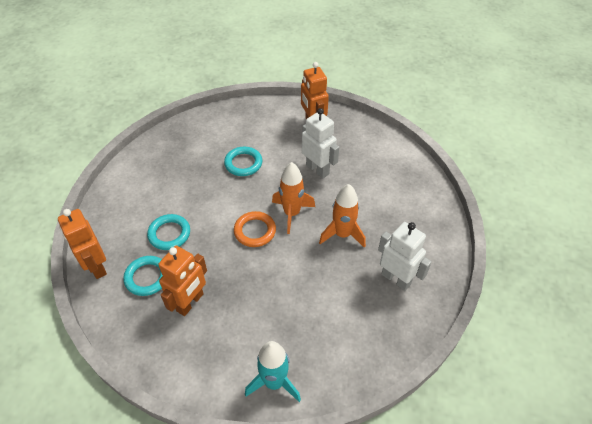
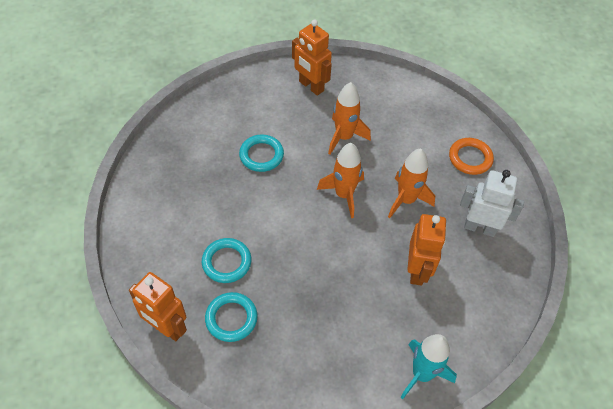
camera: 25 degrees left, 5 degrees up
orange robot [158,246,207,316] -> orange robot moved to [407,214,447,286]
orange ring [234,211,276,247] -> orange ring moved to [449,138,494,175]
white robot [302,108,339,178] -> orange rocket [328,82,371,155]

